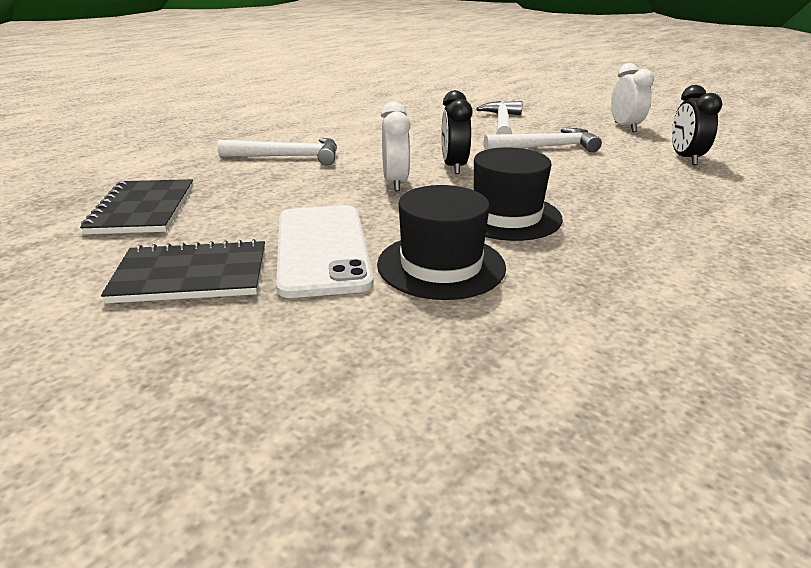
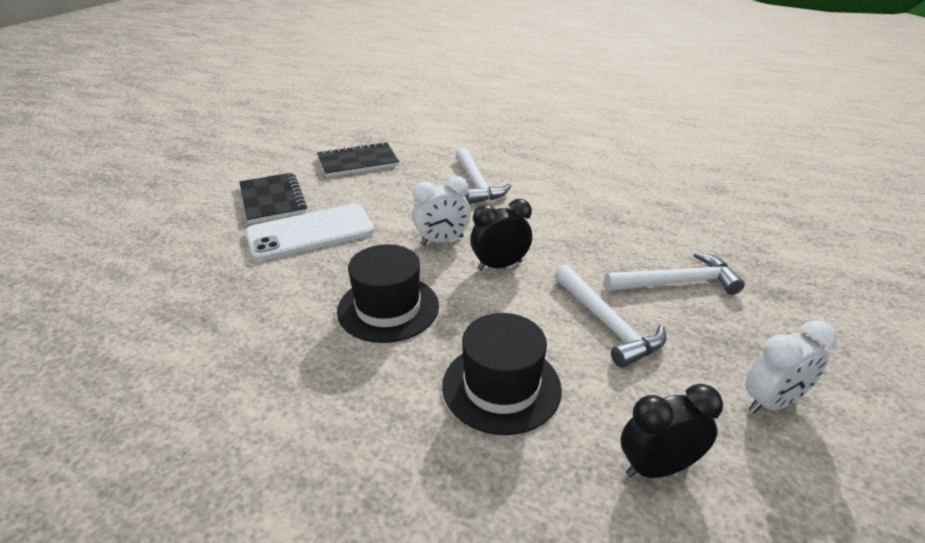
camera: 75 degrees right, 5 degrees up
black hat [377,185,506,300] -> black hat moved to [442,313,562,435]

